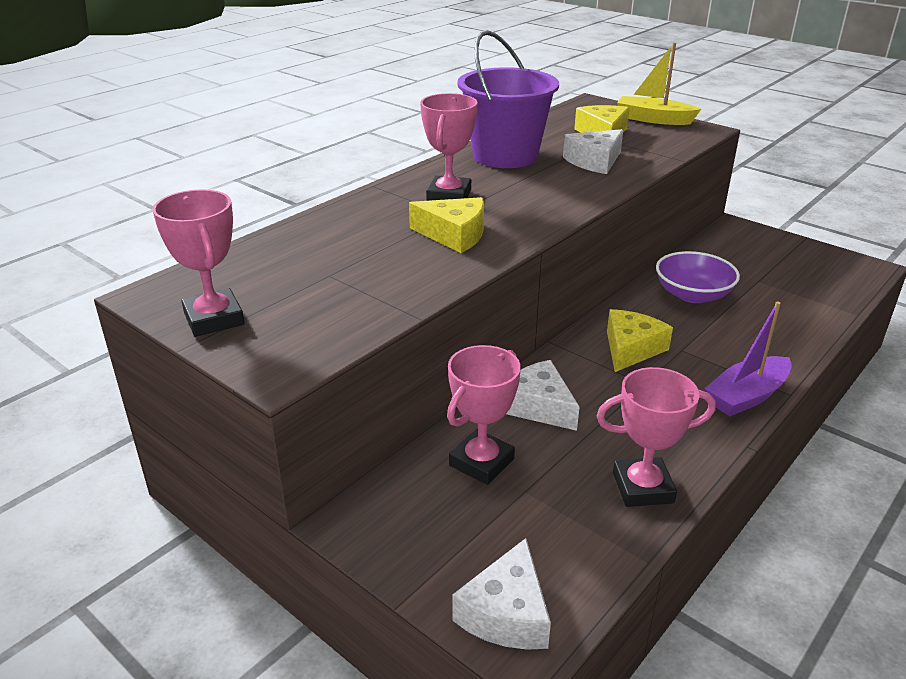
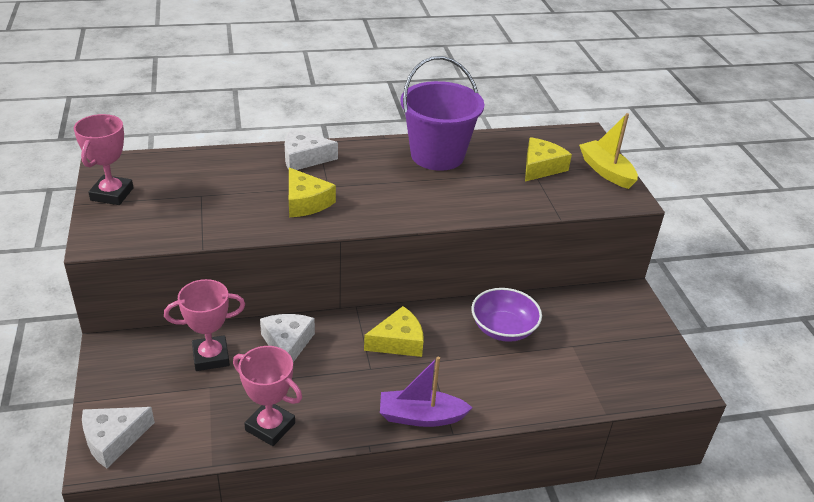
camera: 35 degrees right, 5 degrees up
pink trophy [420,93,478,201] -> none
white cheese [563,129,623,174] -> white cheese moved to [285,129,338,170]

